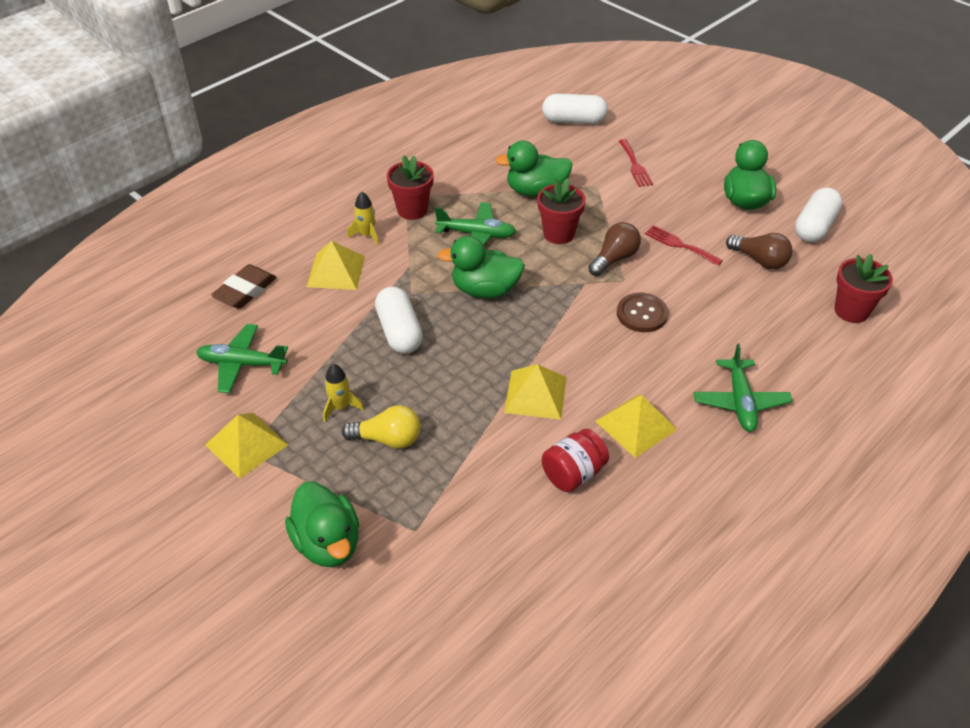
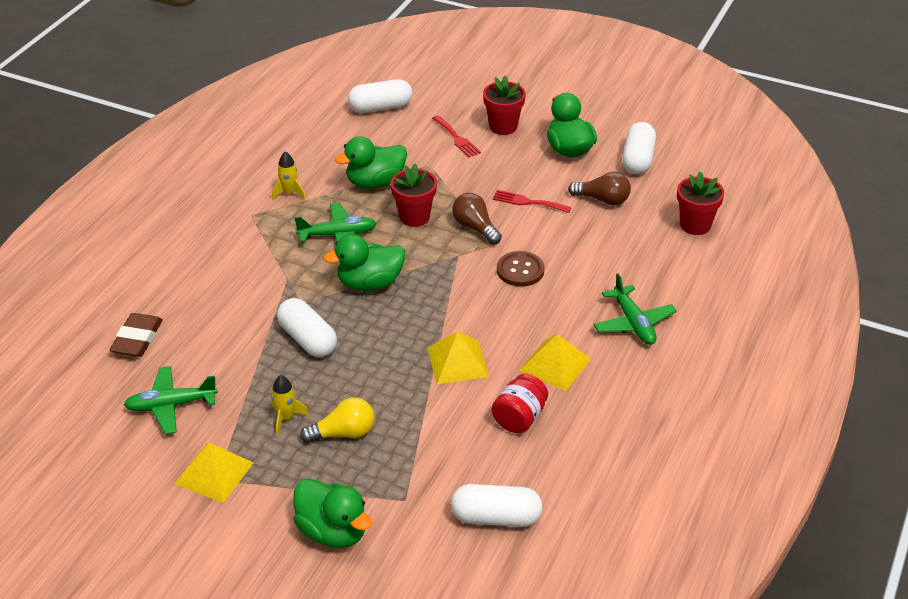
camera: 20 degrees left, 5 degrees down
yellow pyramid [307,241,365,290] -> none
yellow rocket [347,192,379,245] -> yellow rocket moved to [272,151,306,199]
red flower pot [387,155,434,220] -> red flower pot moved to [483,75,526,135]
brown light bulb [588,222,641,276] -> brown light bulb turned 60 degrees counterclockwise [452,193,502,245]
none -> white capsule [451,484,543,527]

